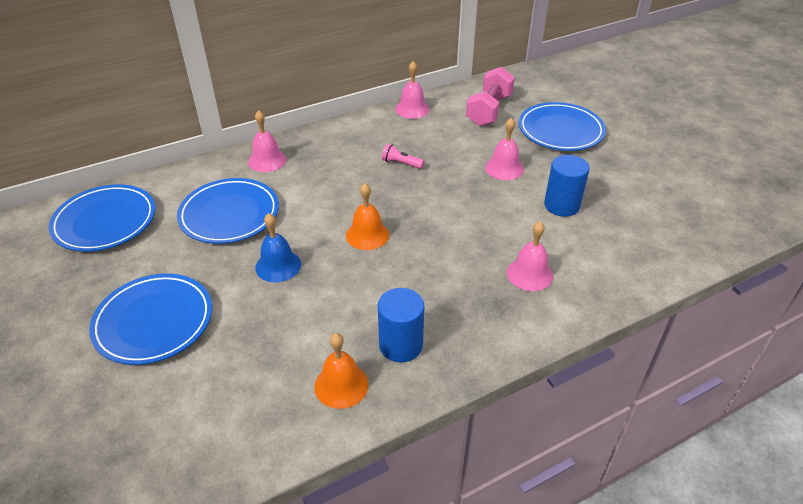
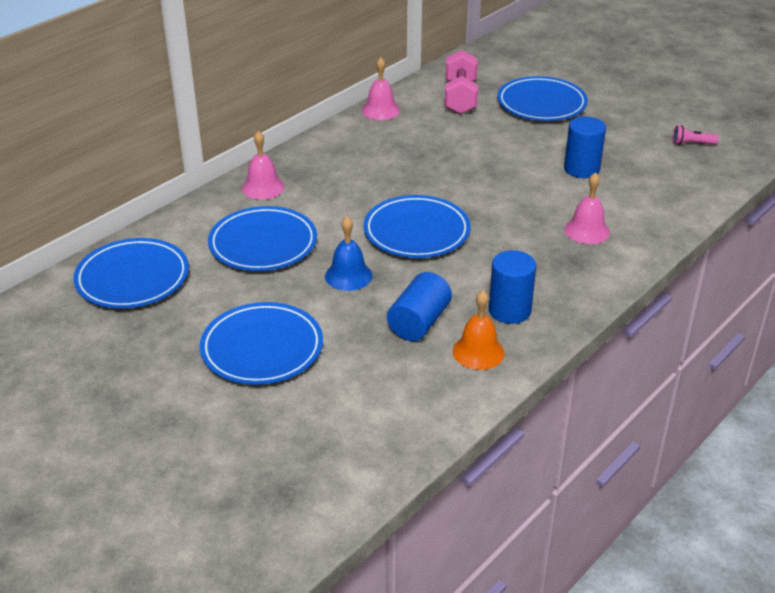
camera: 20 degrees left, 5 degrees down
orange bell [346,183,389,250] -> blue plate [363,195,471,258]
pink flashlight [382,144,424,169] -> pink flashlight moved to [673,126,719,145]
pink bell [485,118,524,180] -> none
none -> blue cylinder [387,272,452,341]

